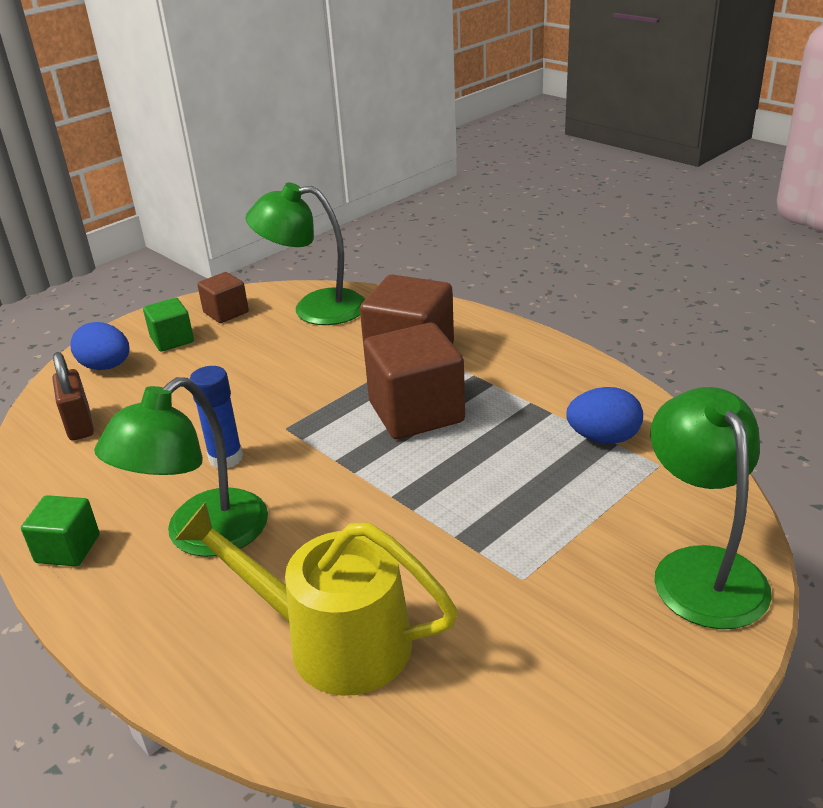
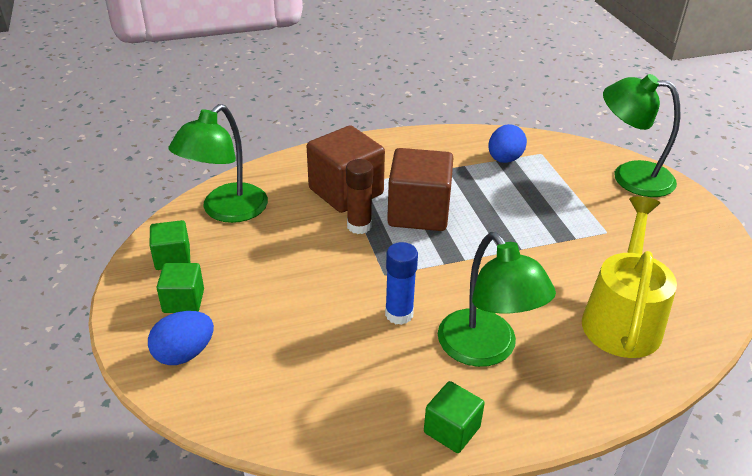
camera: 65 degrees left, 5 degrees up
brown padlock [53,352,94,440] -> none
yellow watering can [175,502,458,696] -> yellow watering can turned 150 degrees clockwise [582,196,677,358]
brown cube [197,272,249,323] -> green cube [149,220,190,270]
none -> brown glue stick [346,159,373,234]

